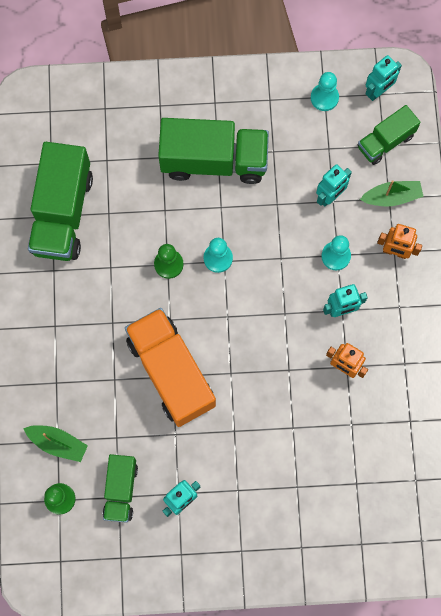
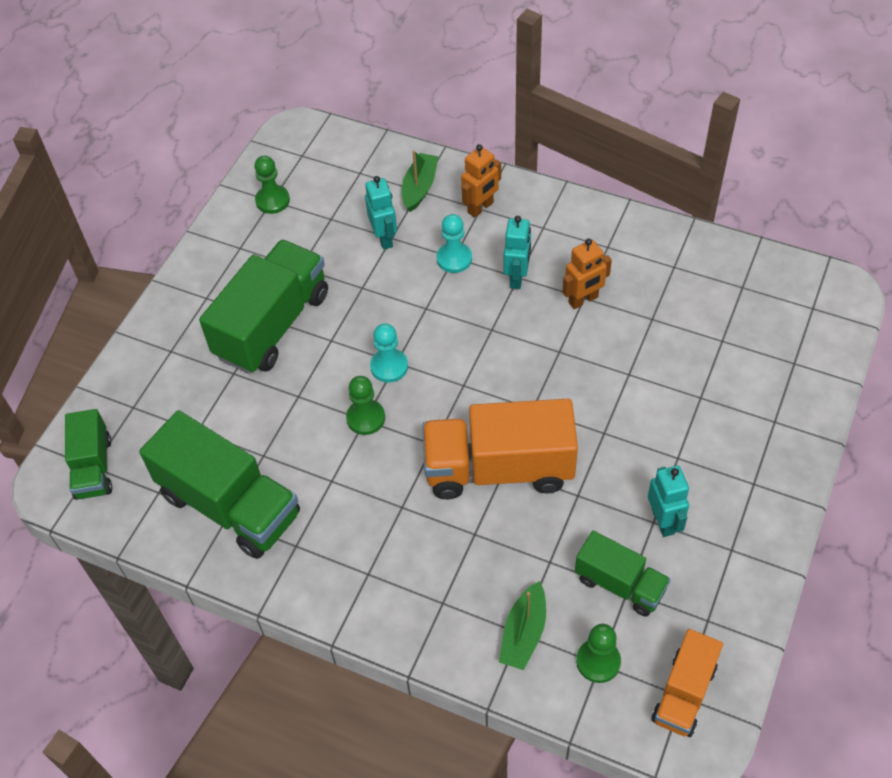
camera: 60 degrees left, 20 degrees down
green boat [23,425,88,462] -> green boat turned 150 degrees clockwise [499,581,546,670]
turquoise pawn [311,72,339,111] -> green pawn [254,156,290,214]
green truck [358,105,421,165] -> green truck moved to [65,409,112,500]
turquoise robot [366,55,402,101] -> none
none -> orange truck [651,629,723,737]

